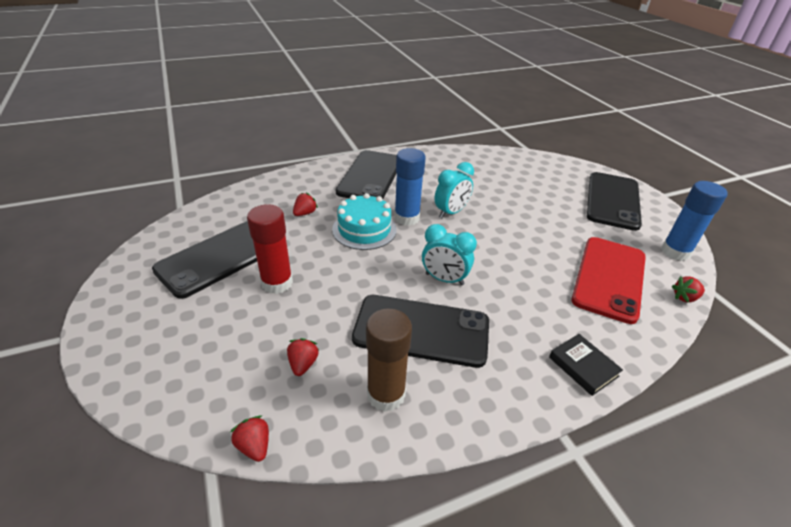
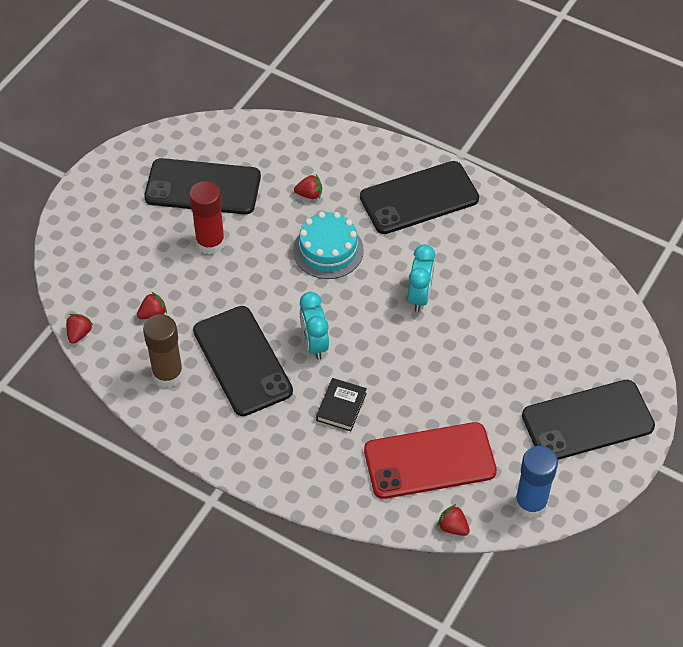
camera: 55 degrees right, 15 degrees up
blue glue stick [394,148,426,226] -> none
turquoise clock [434,162,474,218] -> turquoise clock turned 90 degrees counterclockwise [408,244,435,312]
black book [549,334,623,396] -> black book moved to [316,378,367,431]

